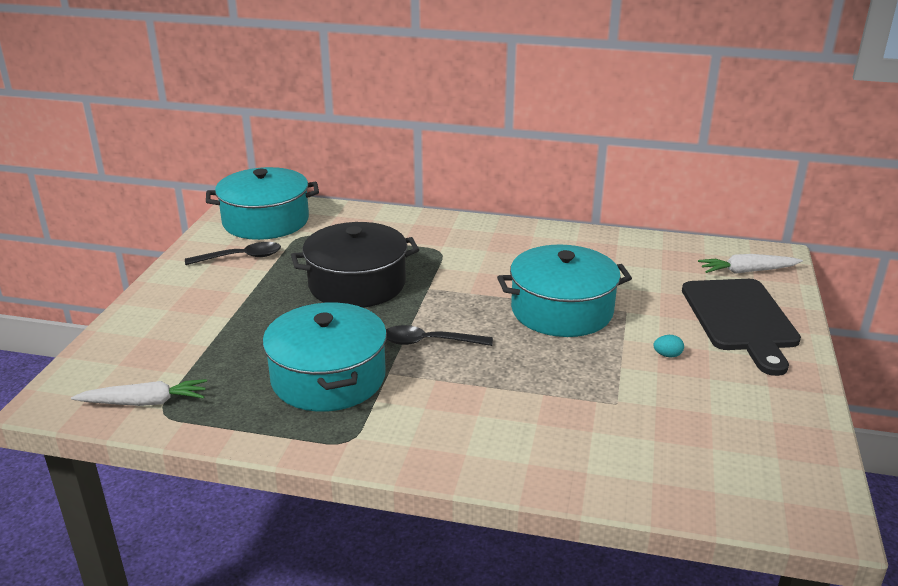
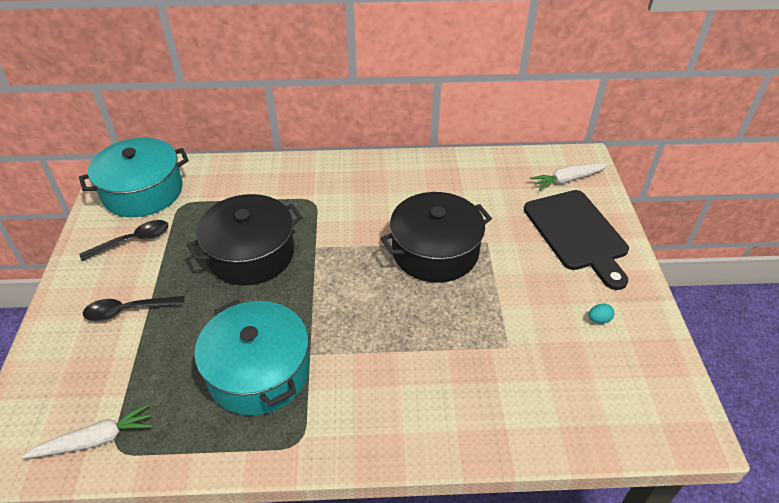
camera: 15 degrees left, 15 degrees up
black spoon [386,325,493,346] -> black spoon moved to [83,296,184,321]
turquoise pot [497,245,632,337] -> black pot [381,192,492,283]
turquoise egg [653,335,684,357] -> turquoise egg moved to [589,303,614,324]

